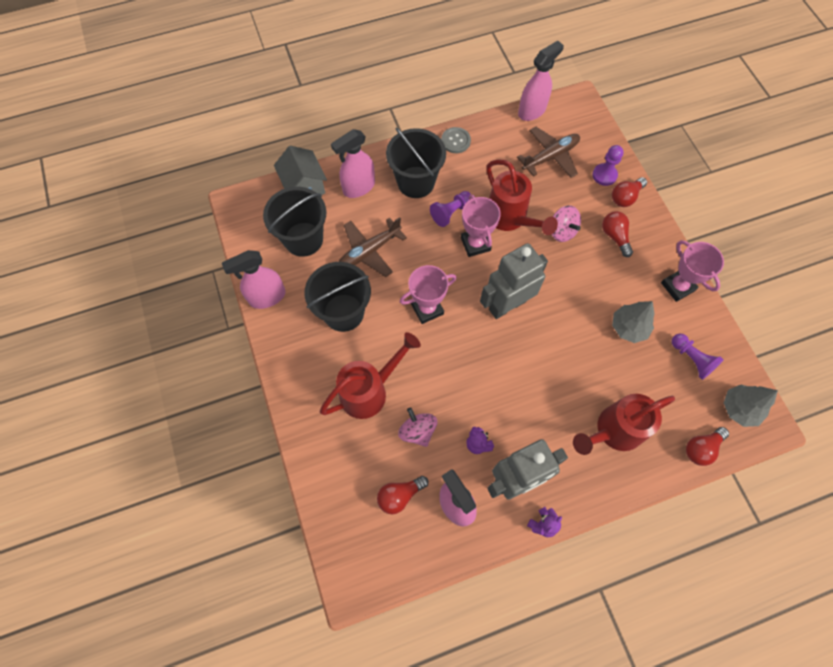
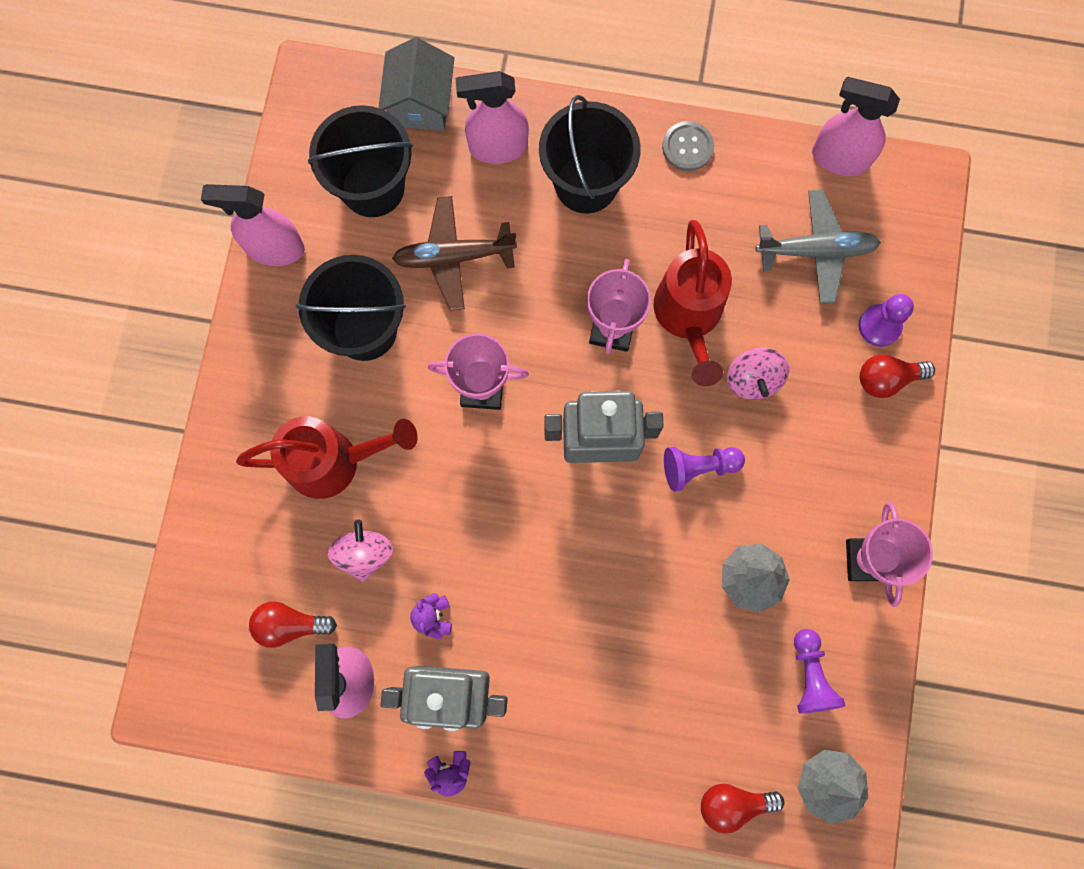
camera: 30 degrees right, 10 degrees up
purple pawn [430,191,471,227] -> purple pawn moved to [664,447,745,492]
brown plane [517,127,580,178] -> grey plane [756,190,881,304]
pink spray bottle [518,41,564,121] -> pink spray bottle turned 150 degrees counterclockwise [812,77,900,176]
red watering can [573,394,675,455] -> none
red light bulb [602,211,633,257] -> none

